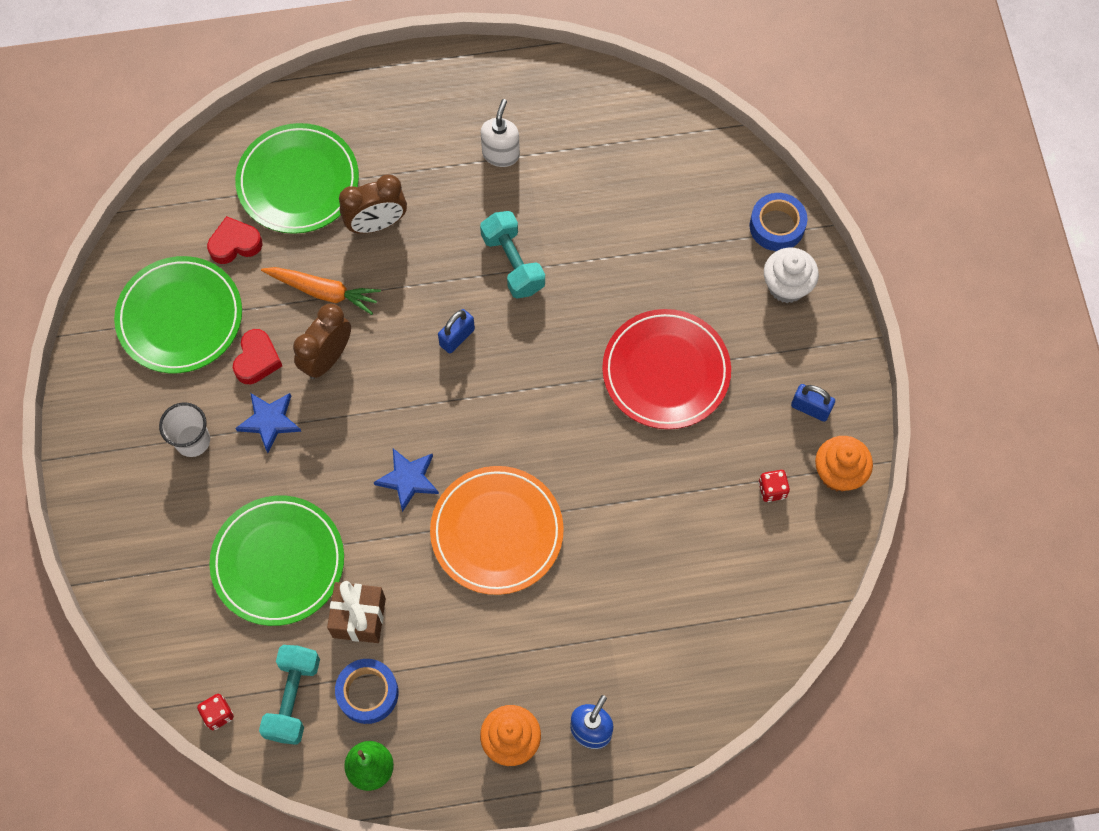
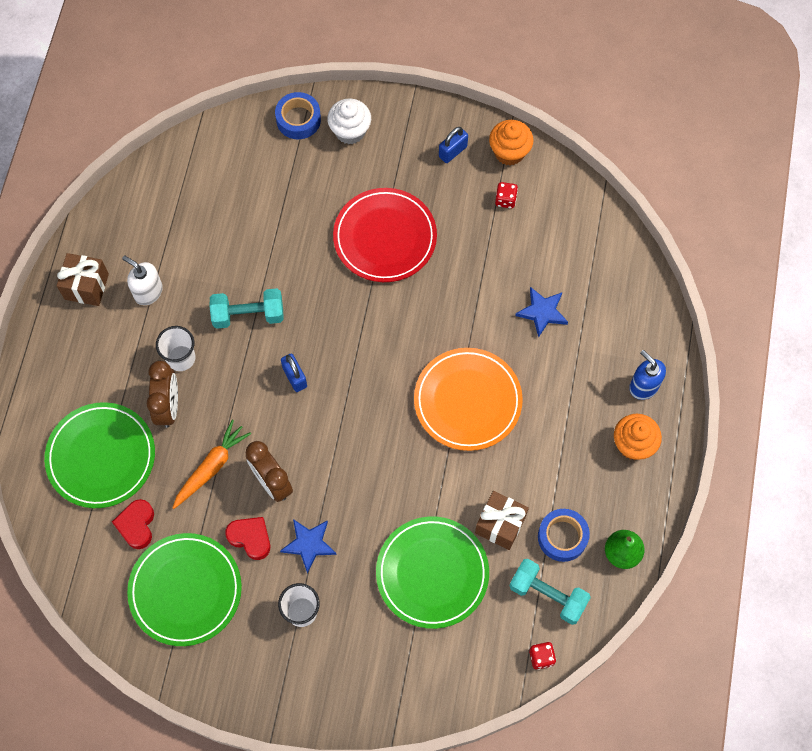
camera: 70 degrees left, 0 degrees up
blue star [374,448,439,512] -> blue star moved to [515,287,568,338]
none -> brown gift [57,253,109,306]
none -> white cup [156,326,195,371]

